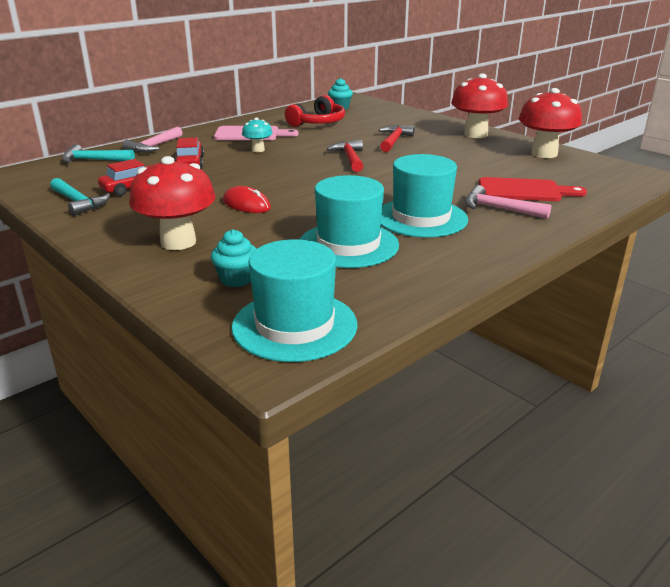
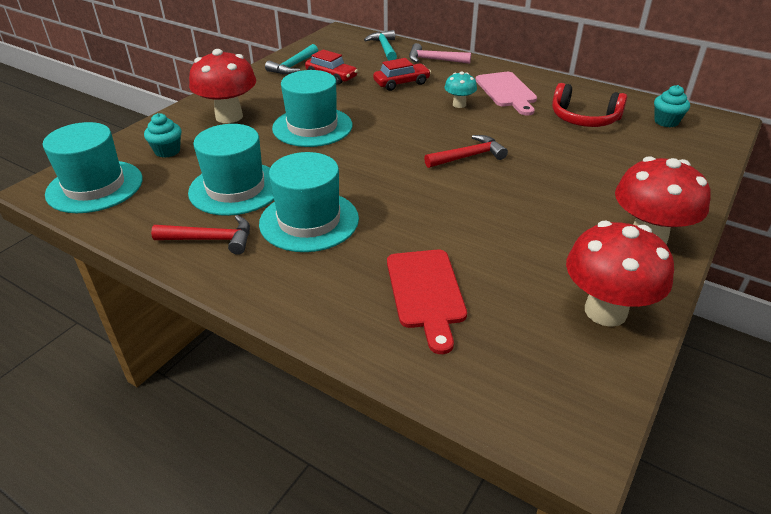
camera: 75 degrees right, 10 degrees up
red mouse [223,186,271,213] -> turquoise hat [272,70,353,147]
red hammer [379,125,415,152] -> red hammer moved to [151,215,250,255]
pink hammer [465,185,551,219] -> none

